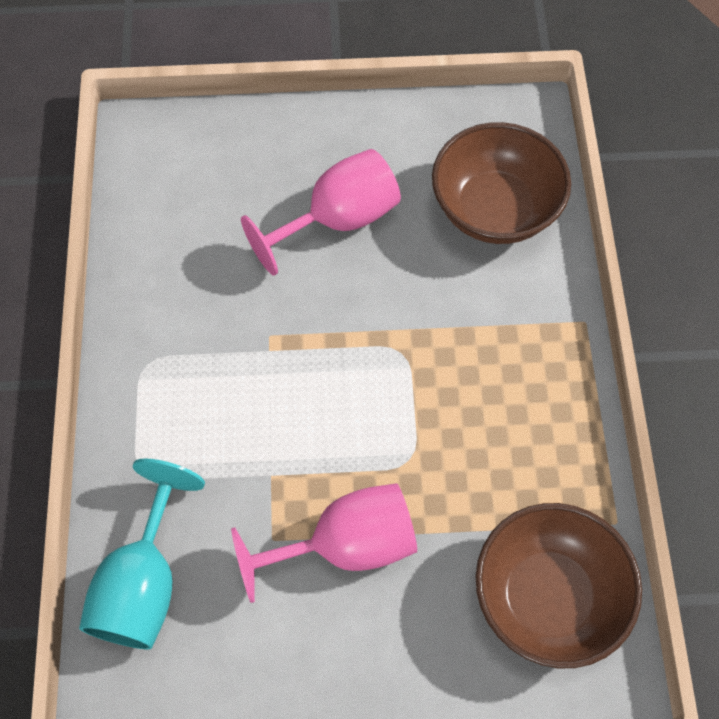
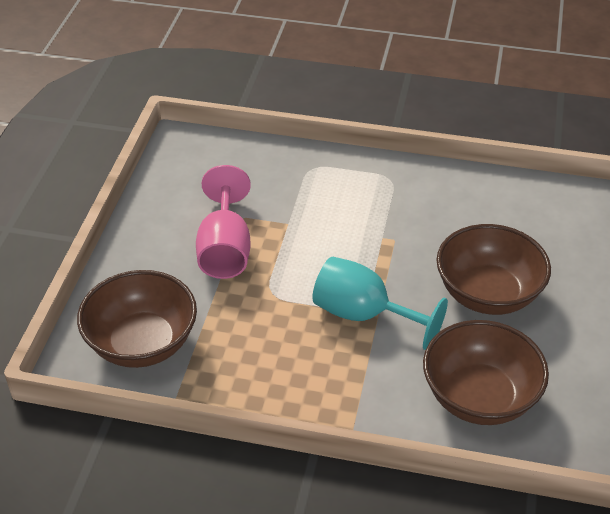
camera: 105 degrees right, 20 degrees down
turquoise goblet [79,459,205,649] -> turquoise goblet moved to [313,257,448,350]
pink goblet [241,149,401,276] -> brown bowl [437,224,551,315]

